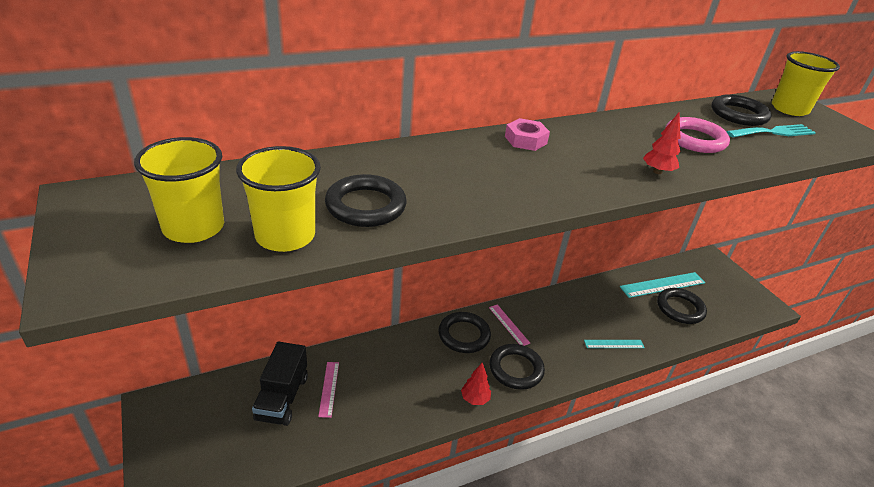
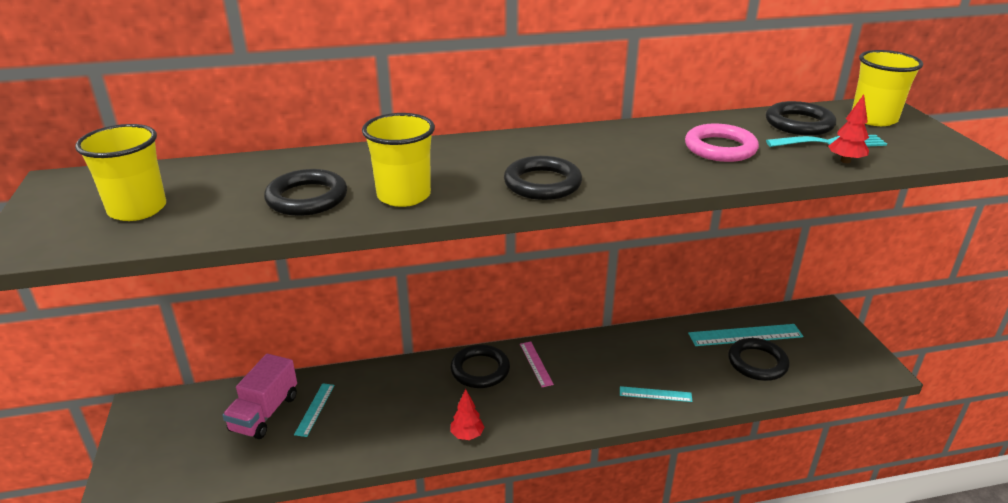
camera: 15 degrees right, 5 degrees down
yellow cup [236,146,321,252] -> yellow cup moved to [362,113,435,207]
black truck [252,342,308,426] -> pink truck [222,354,297,439]
pink ruler [318,362,339,418] -> turquoise ruler [294,383,334,437]
black ring [489,344,545,390] -> black ring moved to [504,156,582,200]
pink nut [505,118,550,151] -> none
red tree [643,113,681,174] -> red tree moved to [828,94,869,163]

